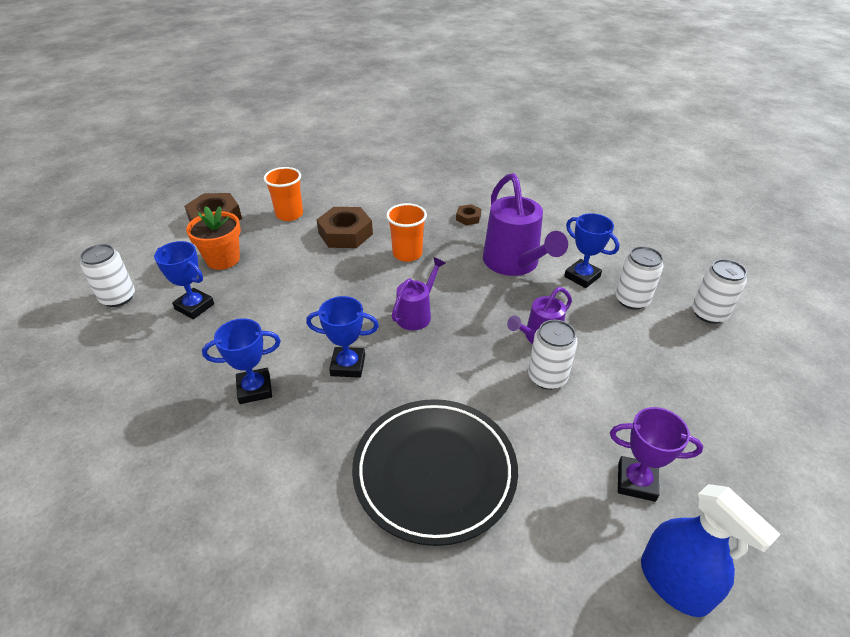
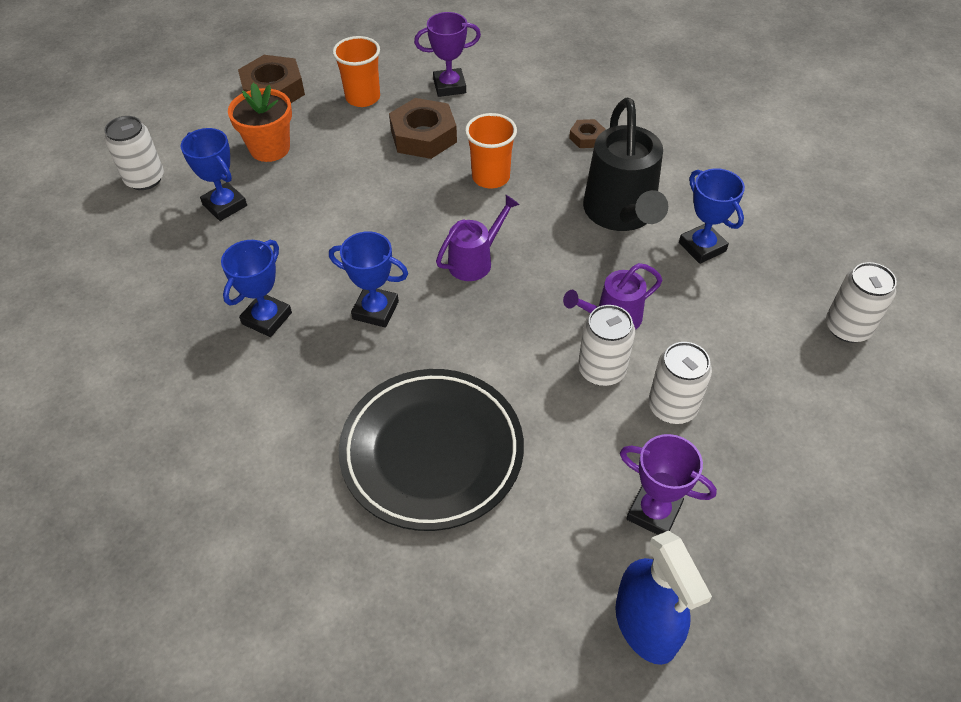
camera: 15 degrees right, 10 degrees up
blue trophy [202,318,281,404] -> blue trophy turned 60 degrees counterclockwise [221,240,292,337]
purple watering can [483,173,568,276] -> black watering can [583,98,668,231]
white can [615,246,664,310] -> white can moved to [649,342,712,424]
none -> purple trophy [414,12,481,97]

